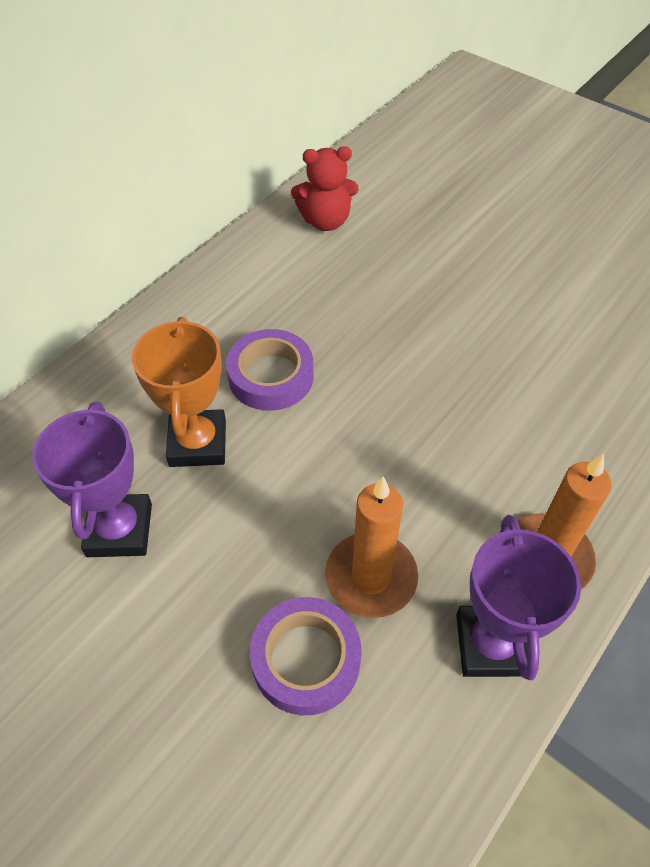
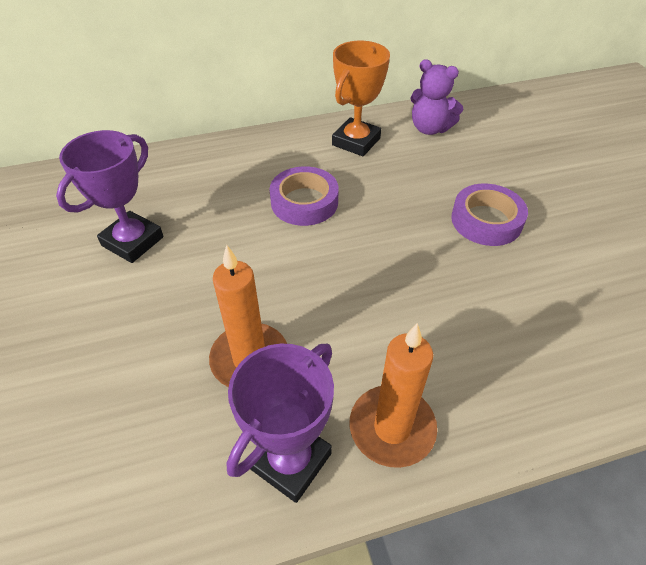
camera: 35 degrees right, 5 degrees down
orange trophy [132,317,226,467] -> orange trophy moved to [332,41,390,156]
purple tape [250,597,362,715] -> purple tape moved to [451,184,528,246]
red teddy bear [291,146,359,231] -> purple teddy bear [410,59,463,135]

